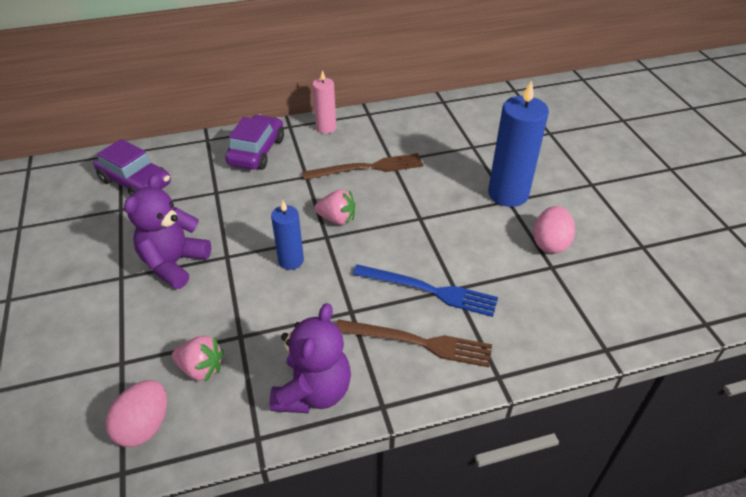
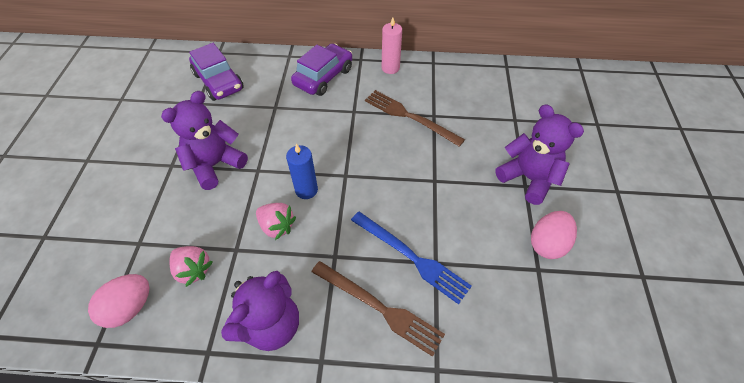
camera: 20 degrees right, 10 degrees up
brown fork [302,153,423,180] -> brown fork turned 150 degrees counterclockwise [365,90,465,147]
pink strawberry [315,190,355,225] -> pink strawberry moved to [256,203,296,240]
blue candle [488,80,549,207] -> purple teddy bear [495,104,584,205]

